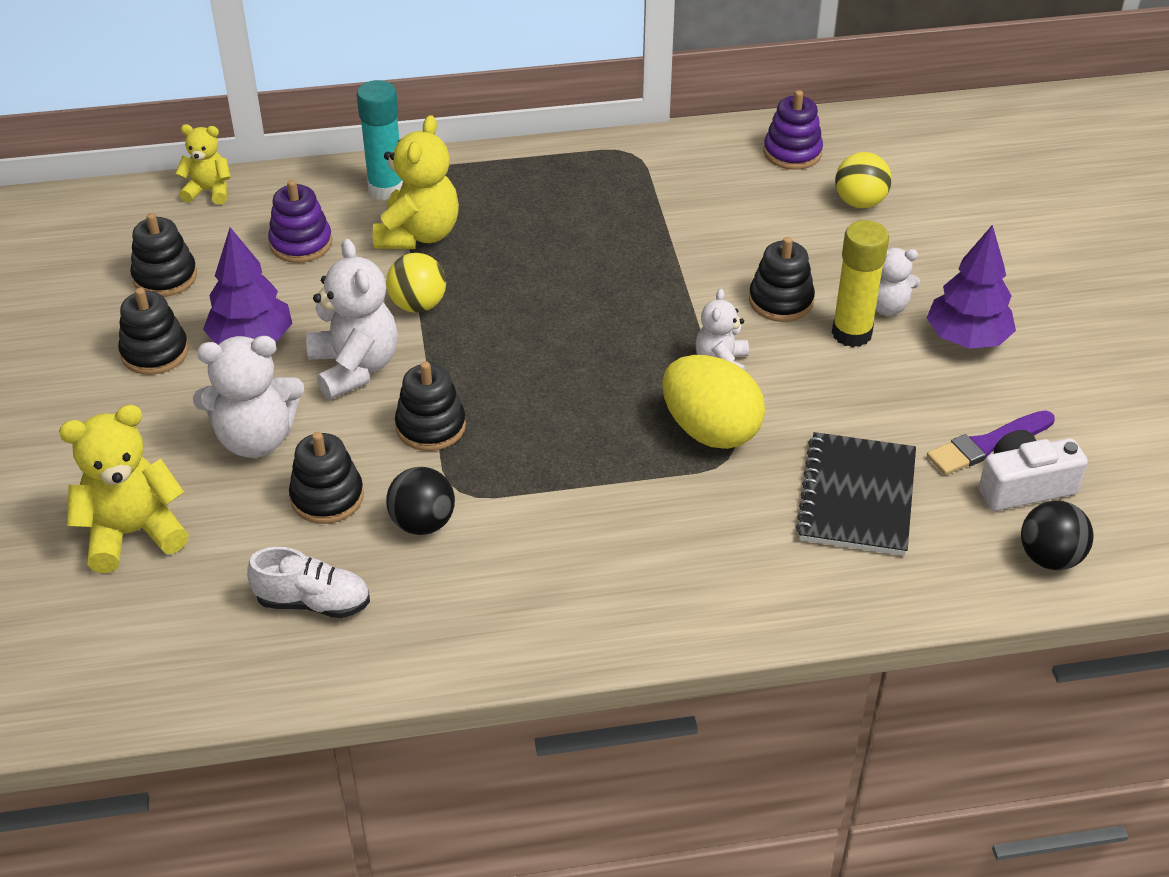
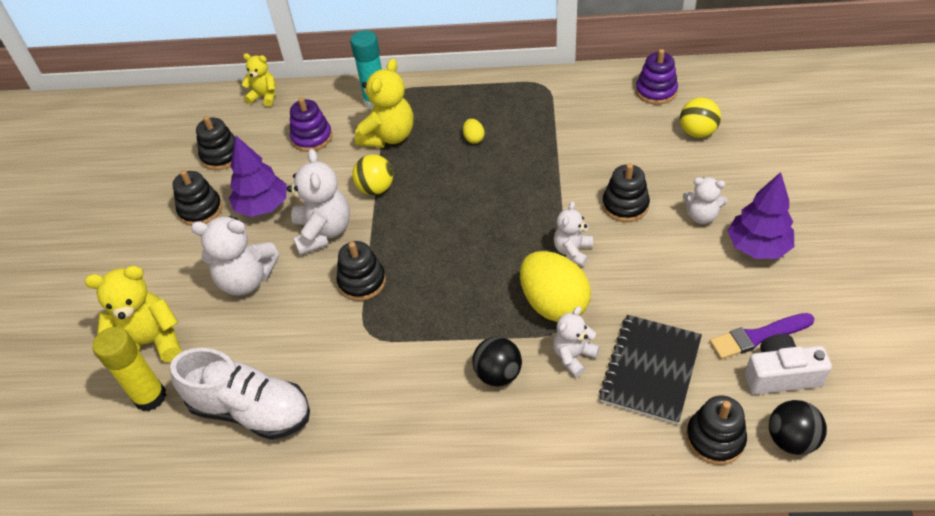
camera: 15 degrees right, 5 degrees up
white shoe [247,547,370,618] -> white shoe [170,348,310,440], size x1.65
black stacking toy [289,432,364,524] -> black stacking toy moved to [686,395,747,465]
black ball [386,467,455,535] -> black ball moved to [472,337,522,387]
yellow glue stick [832,220,889,347] -> yellow glue stick moved to [93,327,166,411]
none -> yellow egg [463,119,485,144]
none -> white teddy bear [553,306,600,377]

